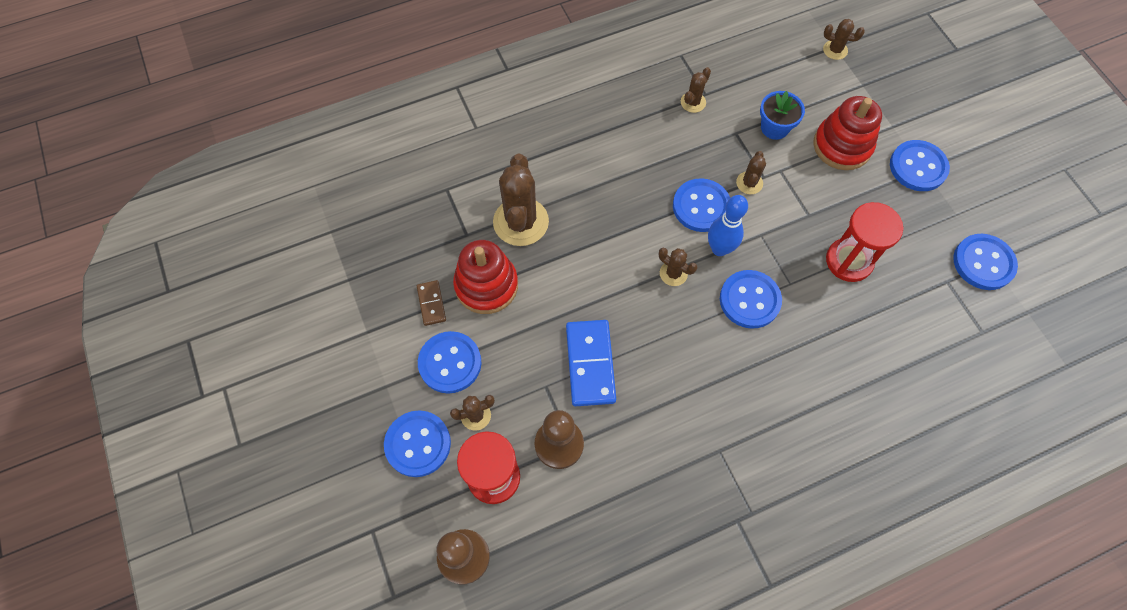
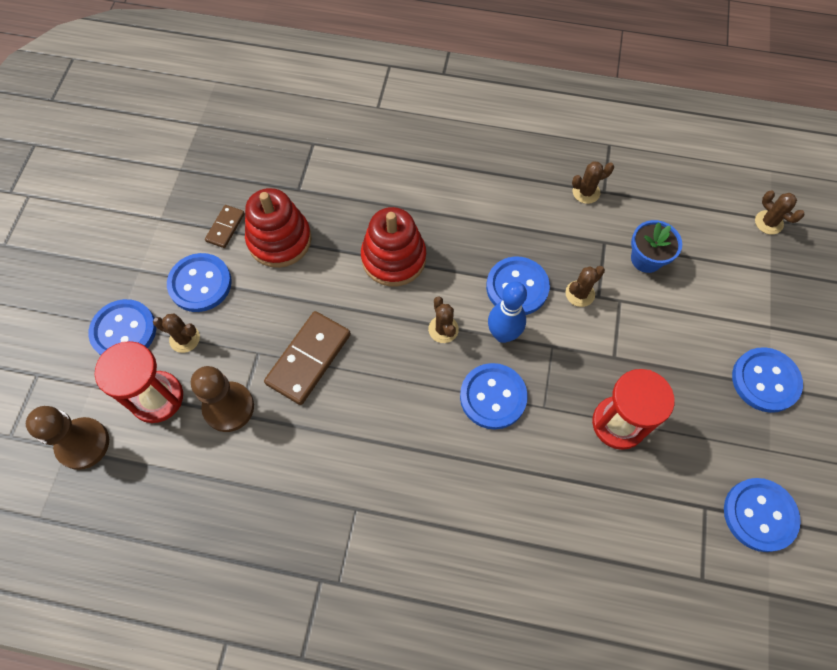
camera: 35 degrees right, 0 degrees up
brown cactus [493,154,549,246] -> none
blue domino [566,320,616,406] -> brown domino [264,311,351,405]
red stacking toy [813,96,882,170] -> red stacking toy moved to [361,207,426,286]

